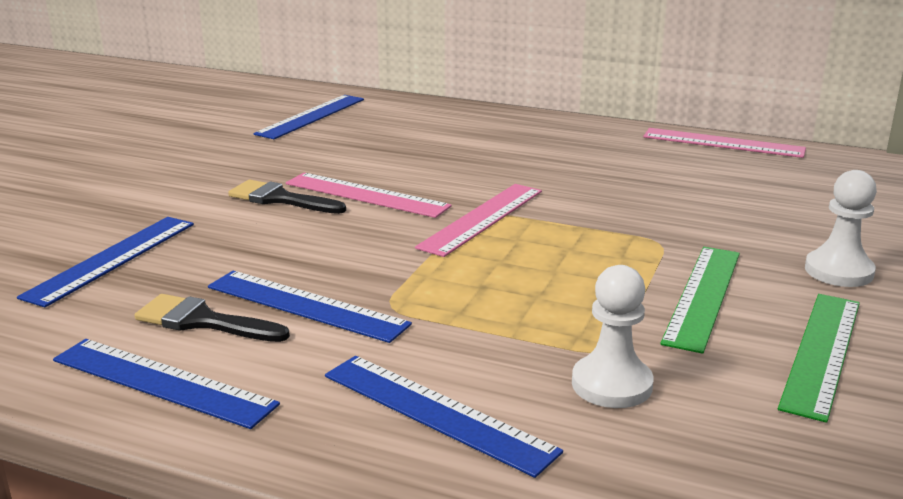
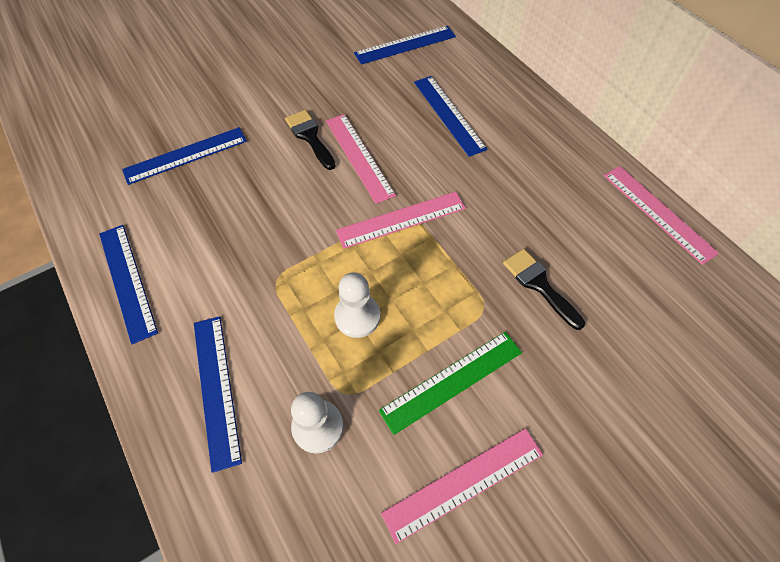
camera: 35 degrees right, 35 degrees up
black brush [135,294,290,342] -> black brush moved to [503,249,585,330]
blue ruler [208,271,412,343] -> blue ruler moved to [414,76,487,157]
green ruler [778,294,860,423] -> pink ruler [381,428,543,544]
white pawn [805,170,877,287] -> white pawn moved to [334,272,380,338]

